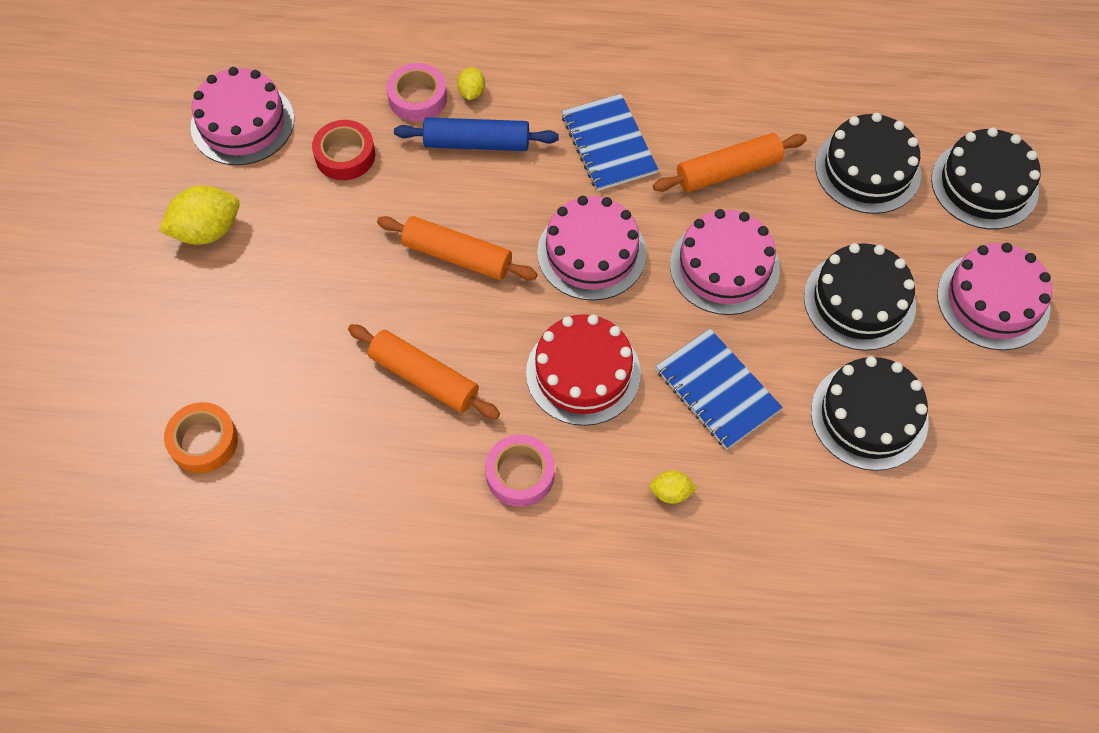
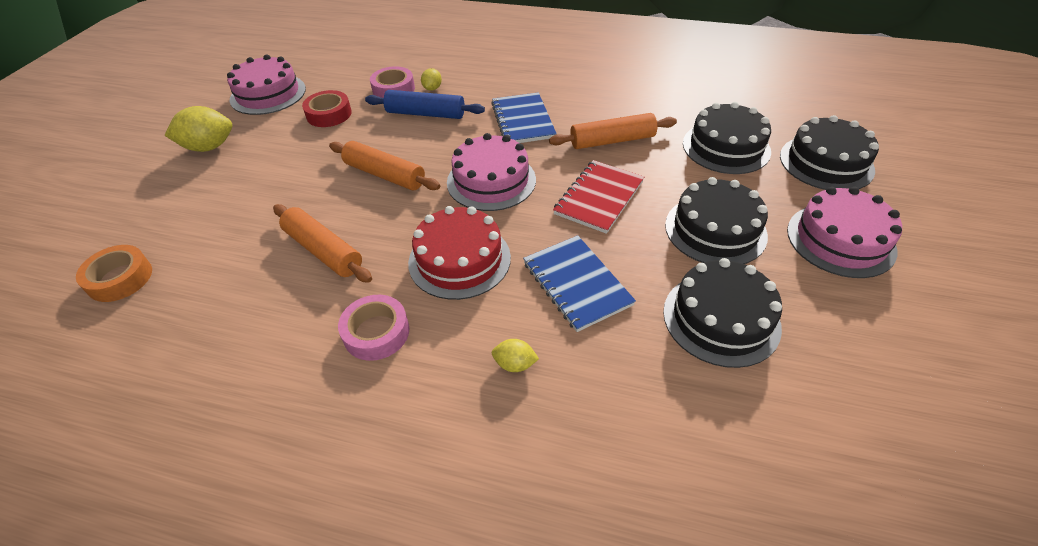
camera: 10 degrees right, 15 degrees down
pink cake [670,209,780,315] -> red notebook [553,160,644,234]

